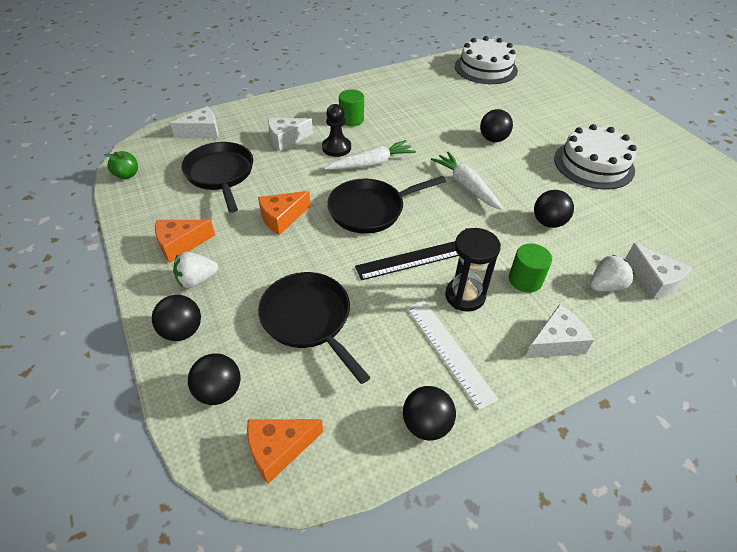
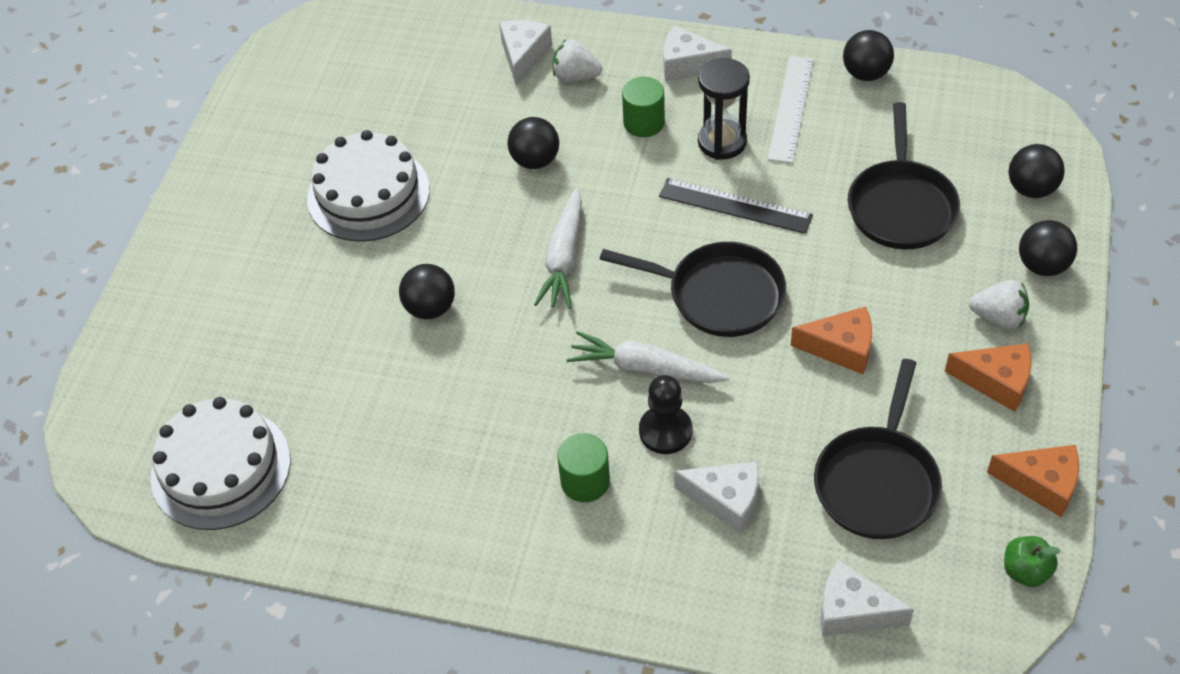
camera: 135 degrees left, 5 degrees up
orange cheese [247,419,323,484] -> orange cheese moved to [987,445,1079,517]

